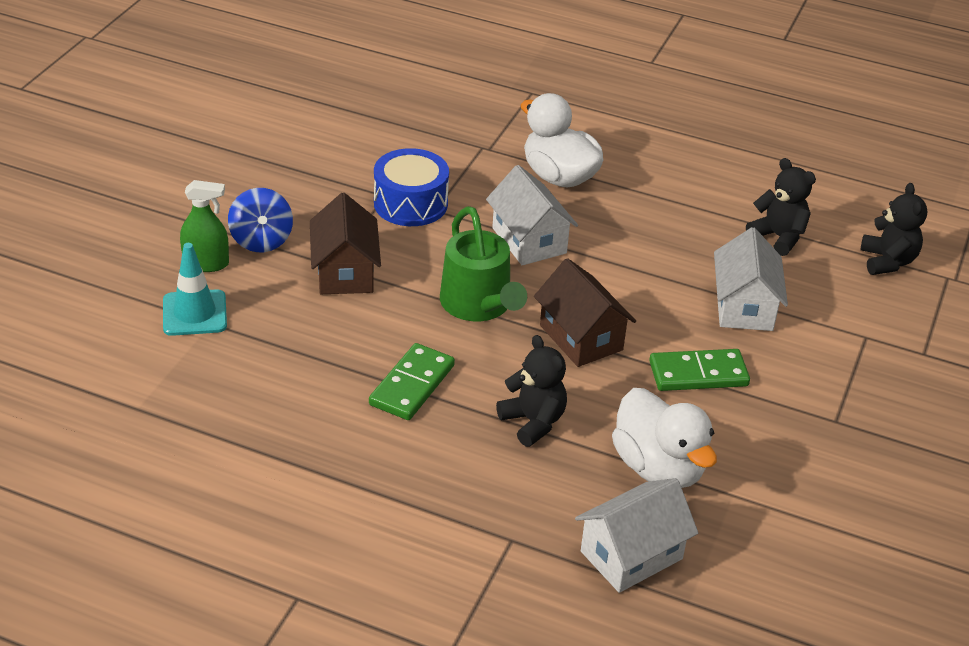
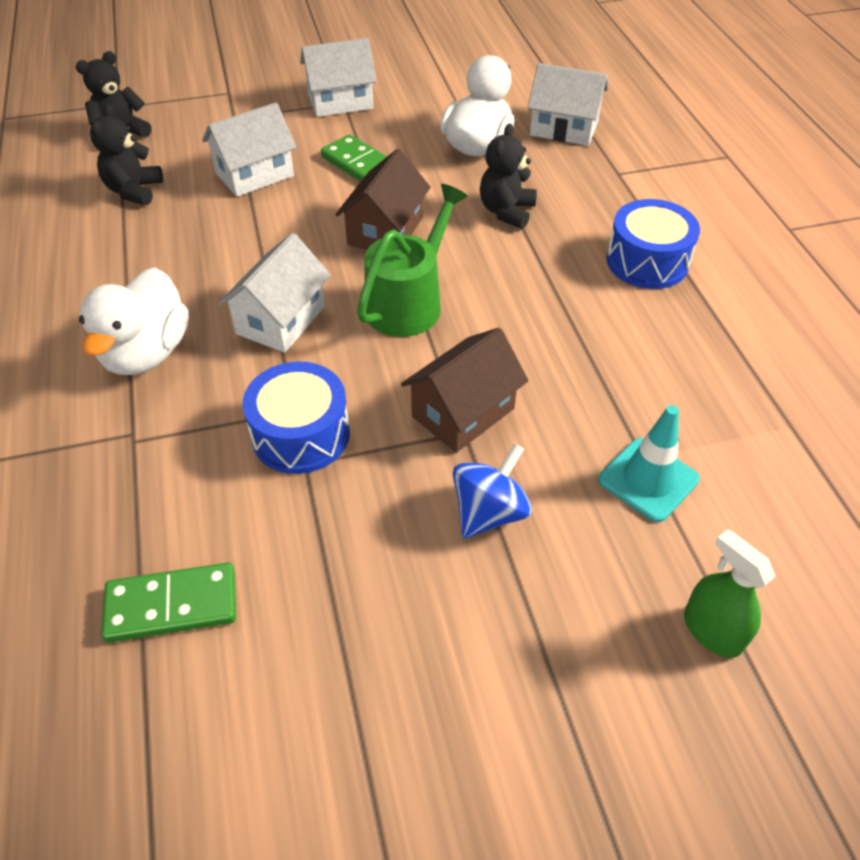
camera: 125 degrees left, 10 degrees up
green spray bottle [180,180,229,272] -> green spray bottle moved to [684,529,776,658]
green domino [369,343,455,420] -> green domino moved to [101,563,236,643]
none -> white house [300,38,377,117]
none -> blue drum [607,199,700,289]

